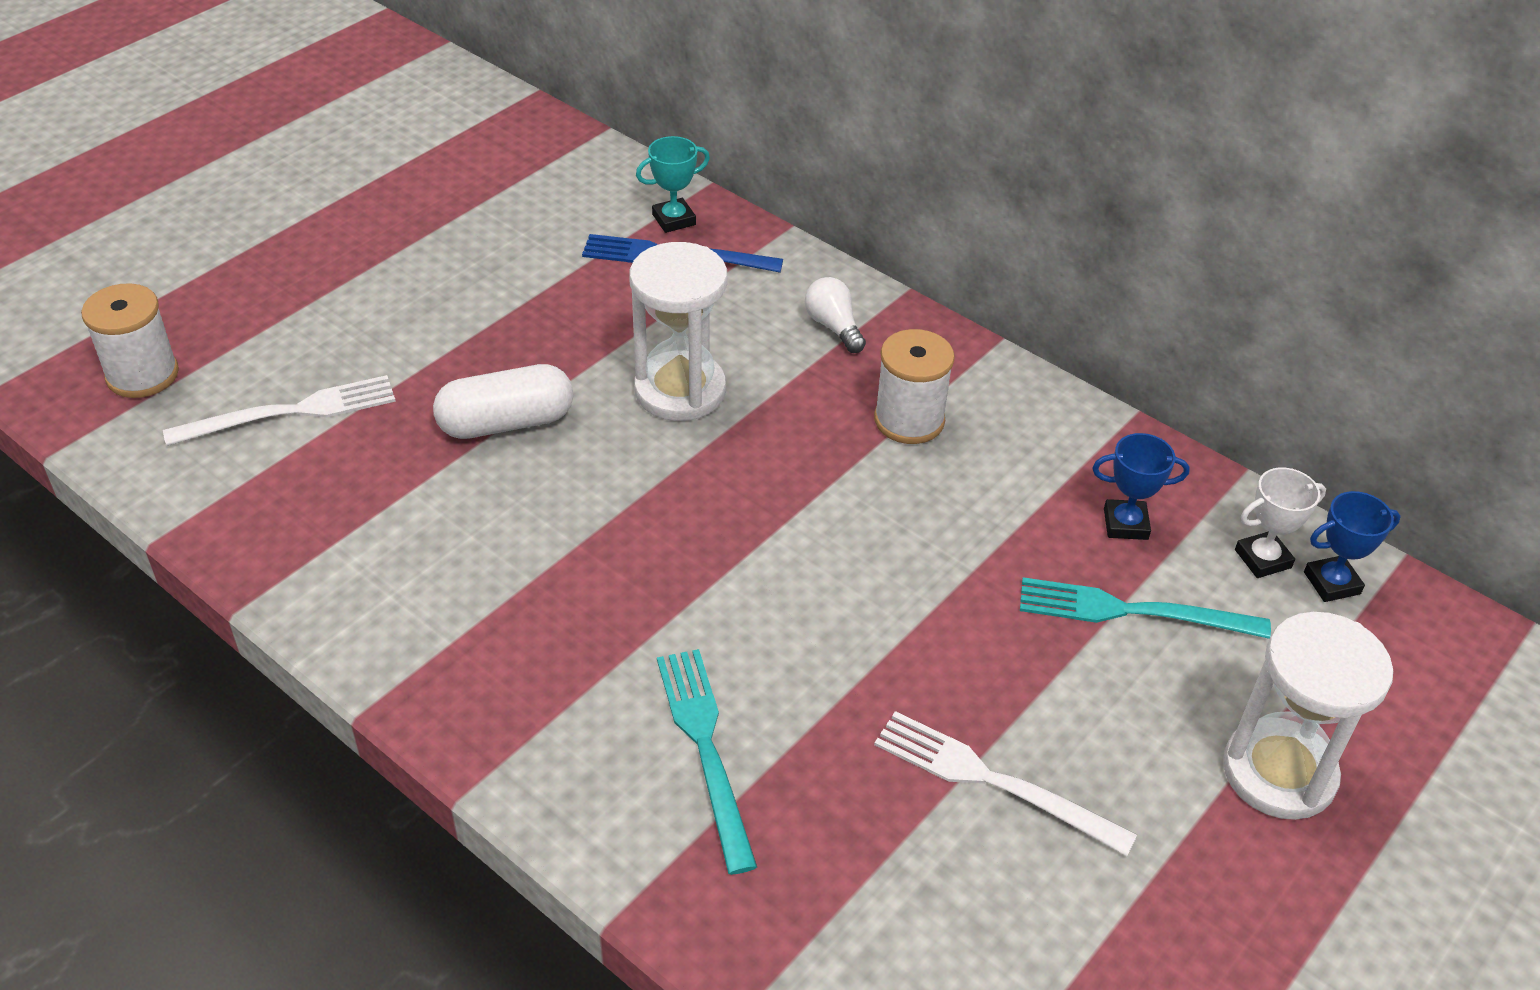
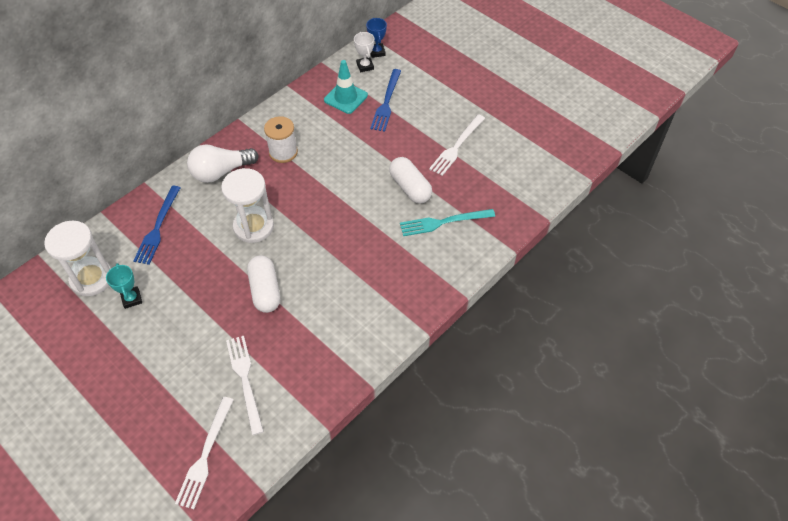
camera: 85 degrees left, 10 degrees up
white spool [81,283,179,398] -> white fork [175,397,234,509]
turquoise trophy [636,136,710,233] -> turquoise trophy moved to [106,263,142,309]
white light bulb [805,277,866,353] -> white light bulb [187,144,259,183], size x1.80
turquoise fork [1020,577,1271,639] -> blue fork [370,69,401,132]
blue trophy [1092,433,1190,540] -> turquoise traffic cone [324,60,368,114]
white hourglass [1223,612,1393,820] -> white hourglass moved to [44,220,111,296]
none -> white capsule [389,157,432,204]

